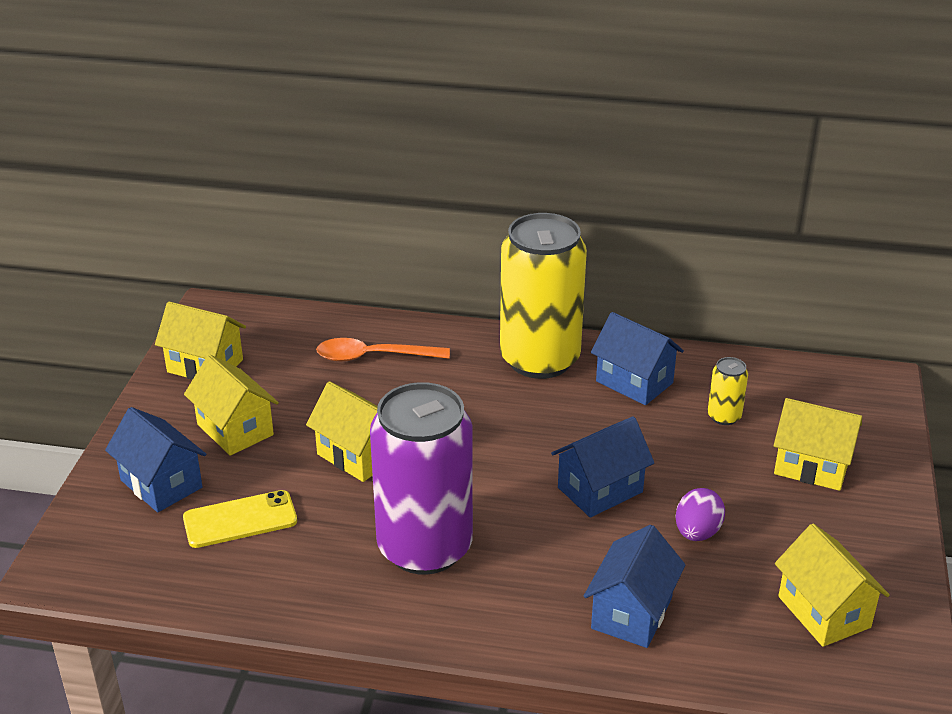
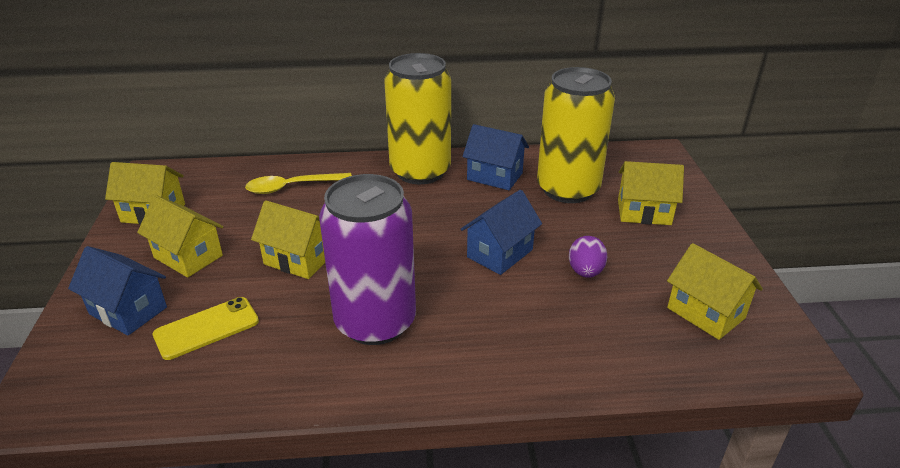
camera: 15 degrees left, 0 degrees up
orange spoon [316,338,450,362] -> yellow spoon [245,173,352,194]
blue house [584,525,686,648] -> none
yellow can [708,357,748,425] -> yellow can [537,67,615,203], size x2.48

